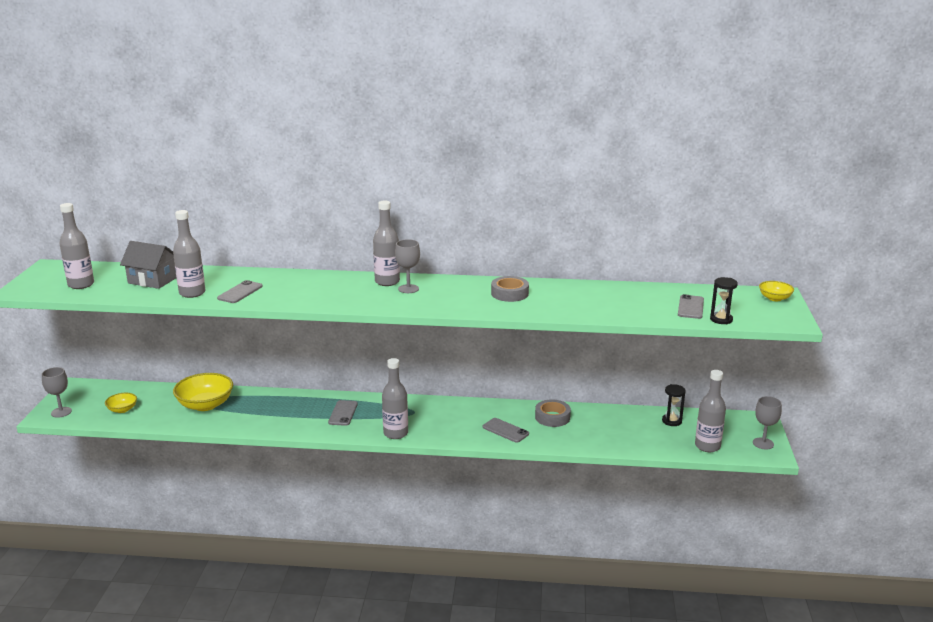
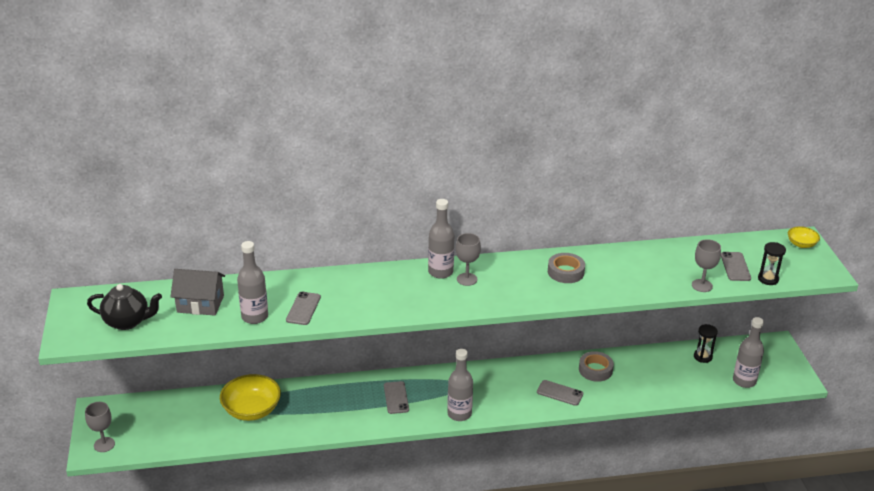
camera: 15 degrees left, 10 degrees up
grey bottle [60,203,94,289] -> black teapot [87,284,162,330]
yellow bowl [105,393,137,413] -> none
grey goblet [753,396,782,450] -> grey goblet moved to [692,239,721,292]

